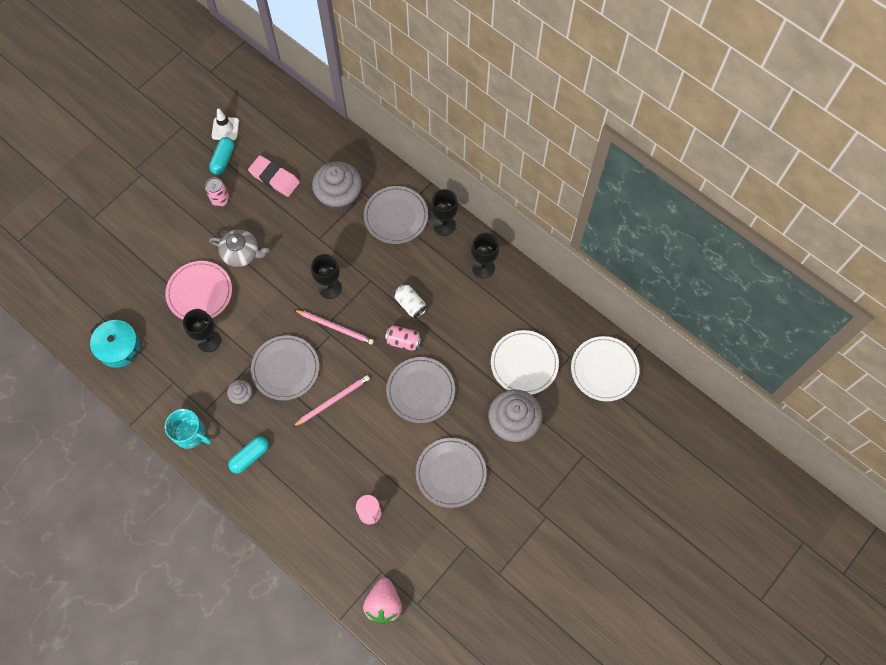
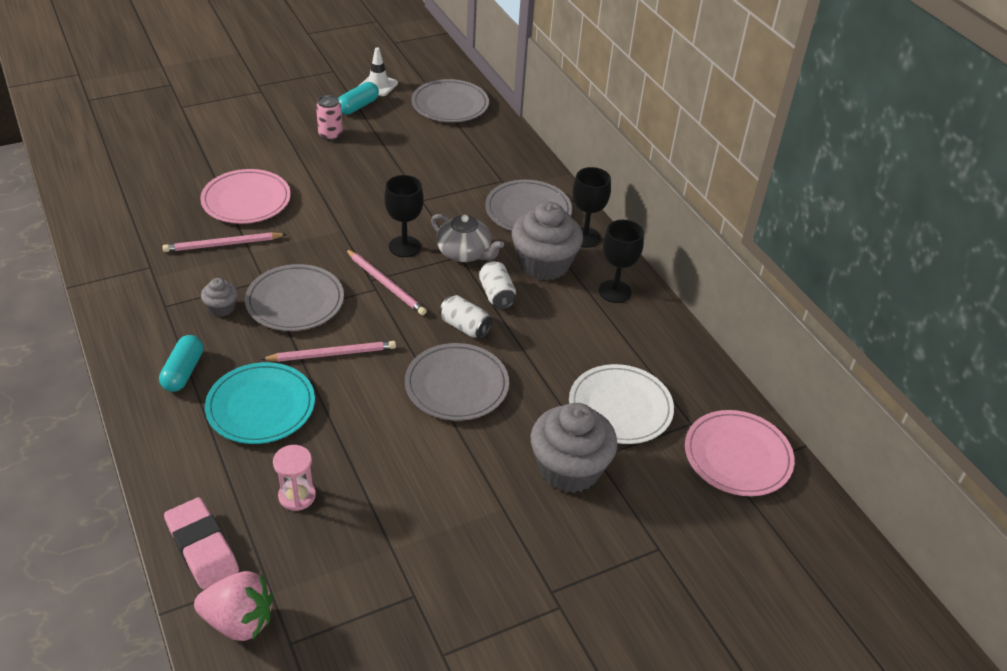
camera: 20 degrees right, 25 degrees down
turquoise pot [90,320,140,368] -> none
turquoise mug [165,409,211,449] -> none
black goblet [183,309,221,352] -> pink pencil [162,232,287,252]
grey teapot [209,229,269,267] -> grey teapot moved to [431,214,504,262]
turquoise capsule [228,436,269,474] -> turquoise capsule turned 60 degrees counterclockwise [159,335,203,392]
pink eraser [248,155,300,197] -> pink eraser moved to [164,497,239,589]
grey cupcake [312,161,362,212] -> grey cupcake moved to [512,202,583,281]
pink strawberry [363,577,402,624] -> pink strawberry turned 105 degrees counterclockwise [194,571,273,641]
pink can [385,325,422,351] -> white can [440,295,493,339]
grey plate [416,438,487,508] -> grey plate moved to [411,79,489,122]
white plate [571,336,639,401] -> pink plate [685,410,795,496]
none -> turquoise plate [205,362,315,444]

